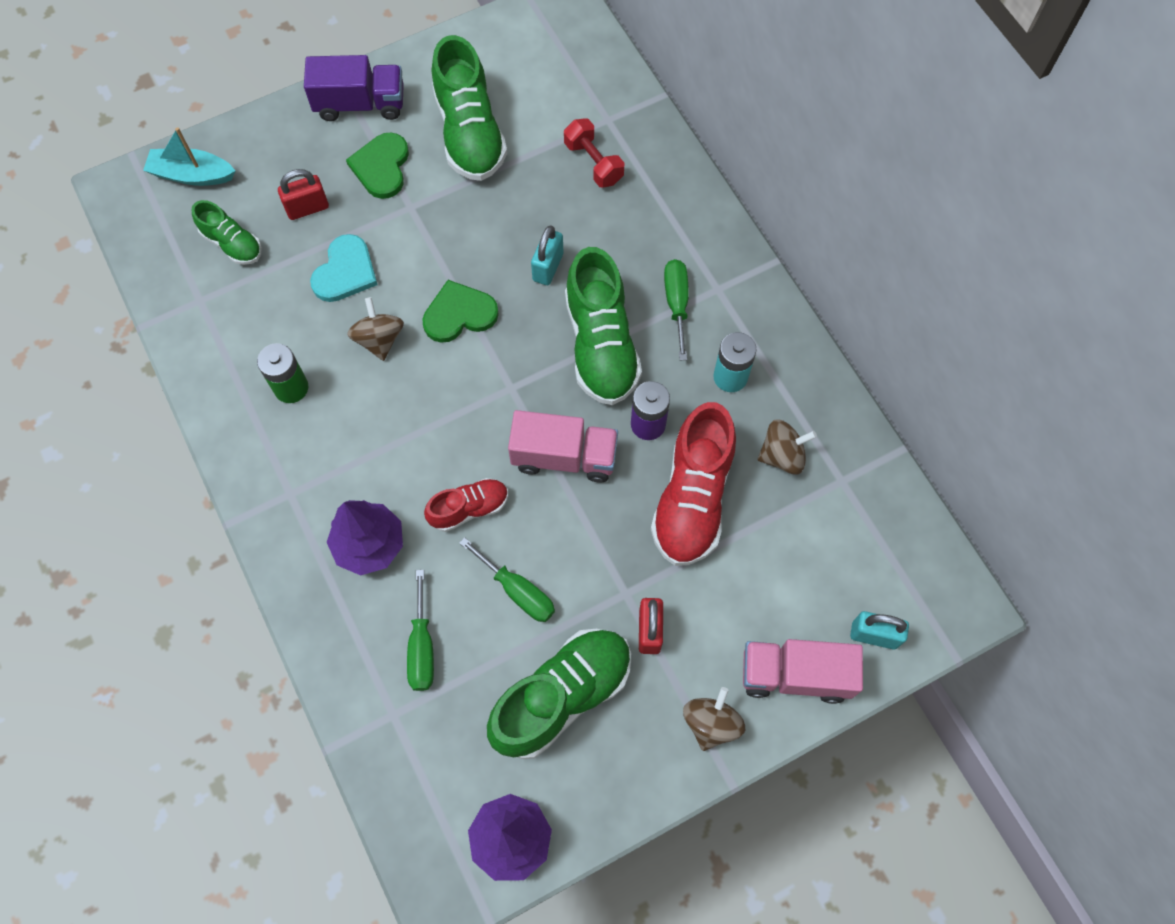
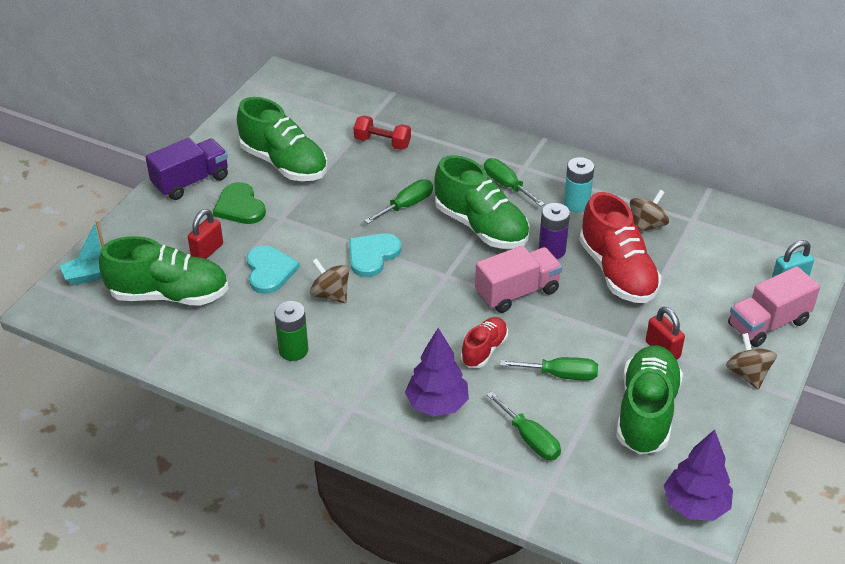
camera: 35 degrees left, 25 degrees down
green shoe [192,200,262,265] -> green shoe [99,236,229,306], size x1.84
green heart [422,280,499,343] -> turquoise heart [349,233,401,277]
turquoise padlock [531,226,563,285] -> green screwdriver [364,179,433,224]

